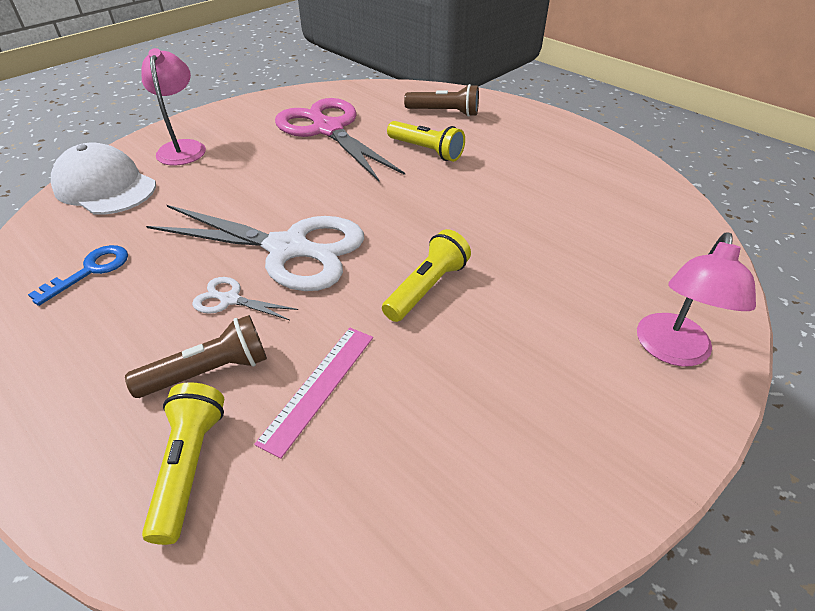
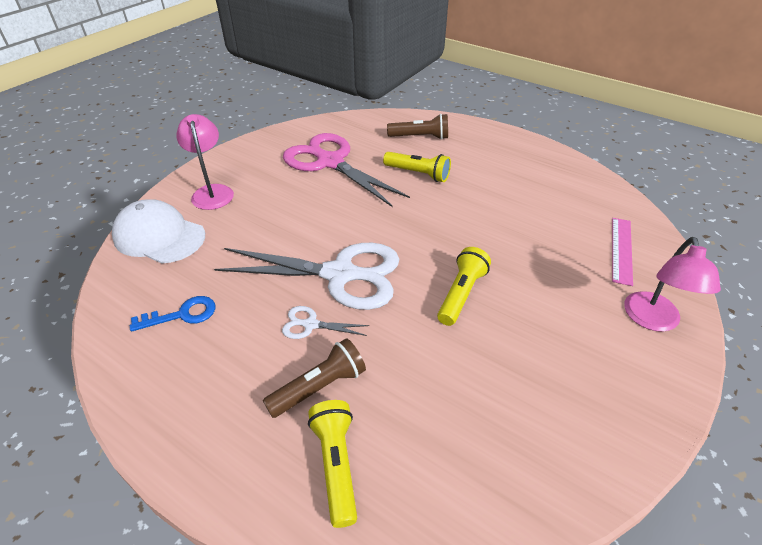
camera: 10 degrees left, 0 degrees up
blue key [28,245,128,306] -> blue key turned 45 degrees clockwise [130,296,215,332]
pink ruler [254,328,373,459] -> pink ruler moved to [612,218,633,286]

